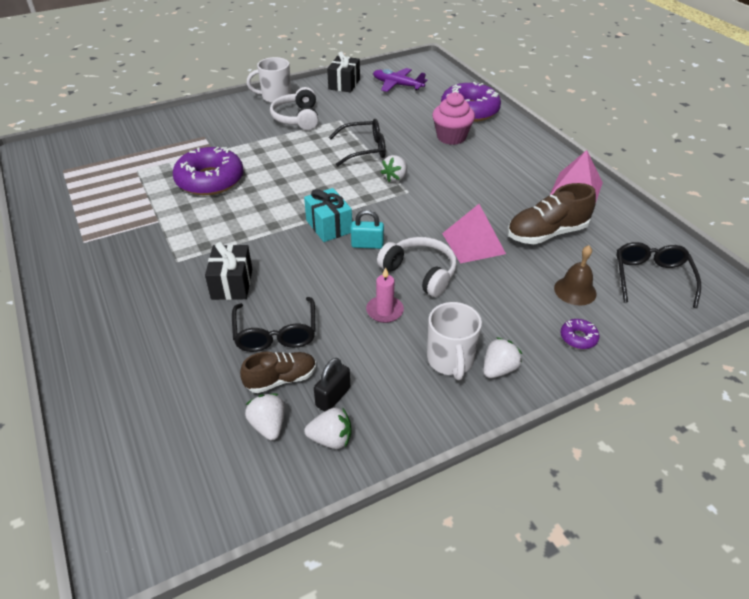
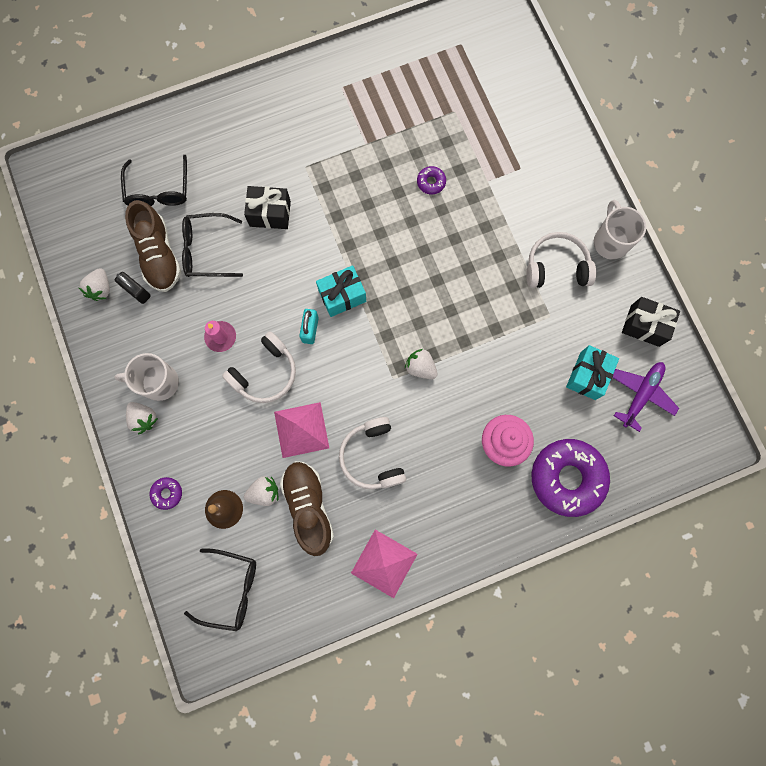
camera: 95 degrees right, 35 degrees up
purple donut [173,147,244,195] -> purple donut [417,166,446,195], size x0.42
brown shoe [240,352,316,393] -> brown shoe [125,200,181,292], size x1.55
white strawberry [245,393,285,440] -> white strawberry moved to [244,476,278,506]
black glasses [329,119,386,166] -> black glasses moved to [121,155,187,206]
none -> white headphones [339,417,406,489]
none -> turquoise gift [566,345,619,400]

